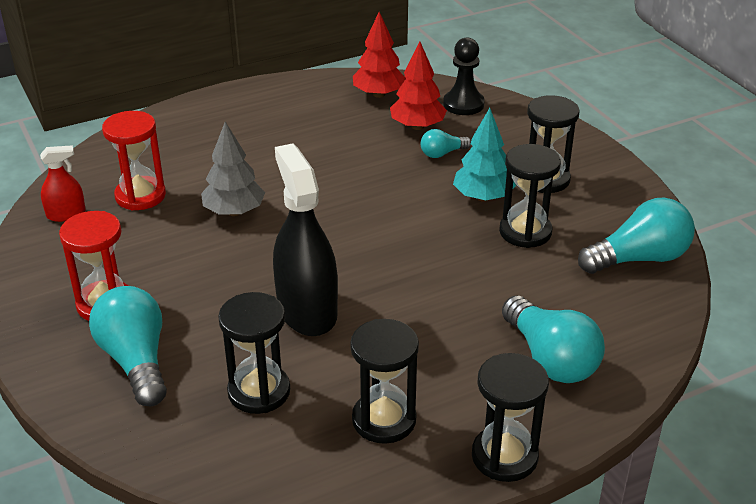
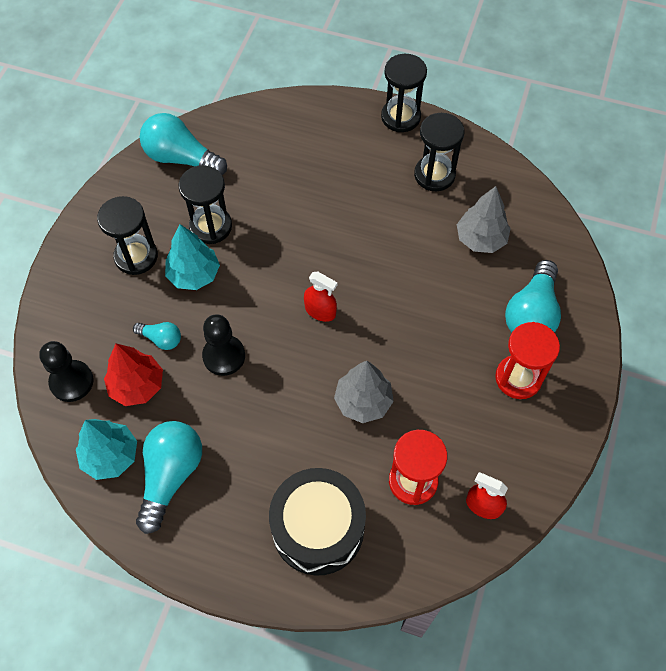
camera: 135 degrees left, 25 degrees up
black hourglass [218,292,290,414] -> grey tree [457,186,511,253]
black spray bottle [273,144,338,336] -> none
red tree [353,12,406,98] -> turquoise tree [76,419,137,480]
turquoise light bulb [502,296,605,383] -> turquoise light bulb moved to [136,421,202,534]
none -> black pawn [202,314,245,376]
none -> black drum [269,468,366,576]
none -> red spray bottle [304,272,338,322]

